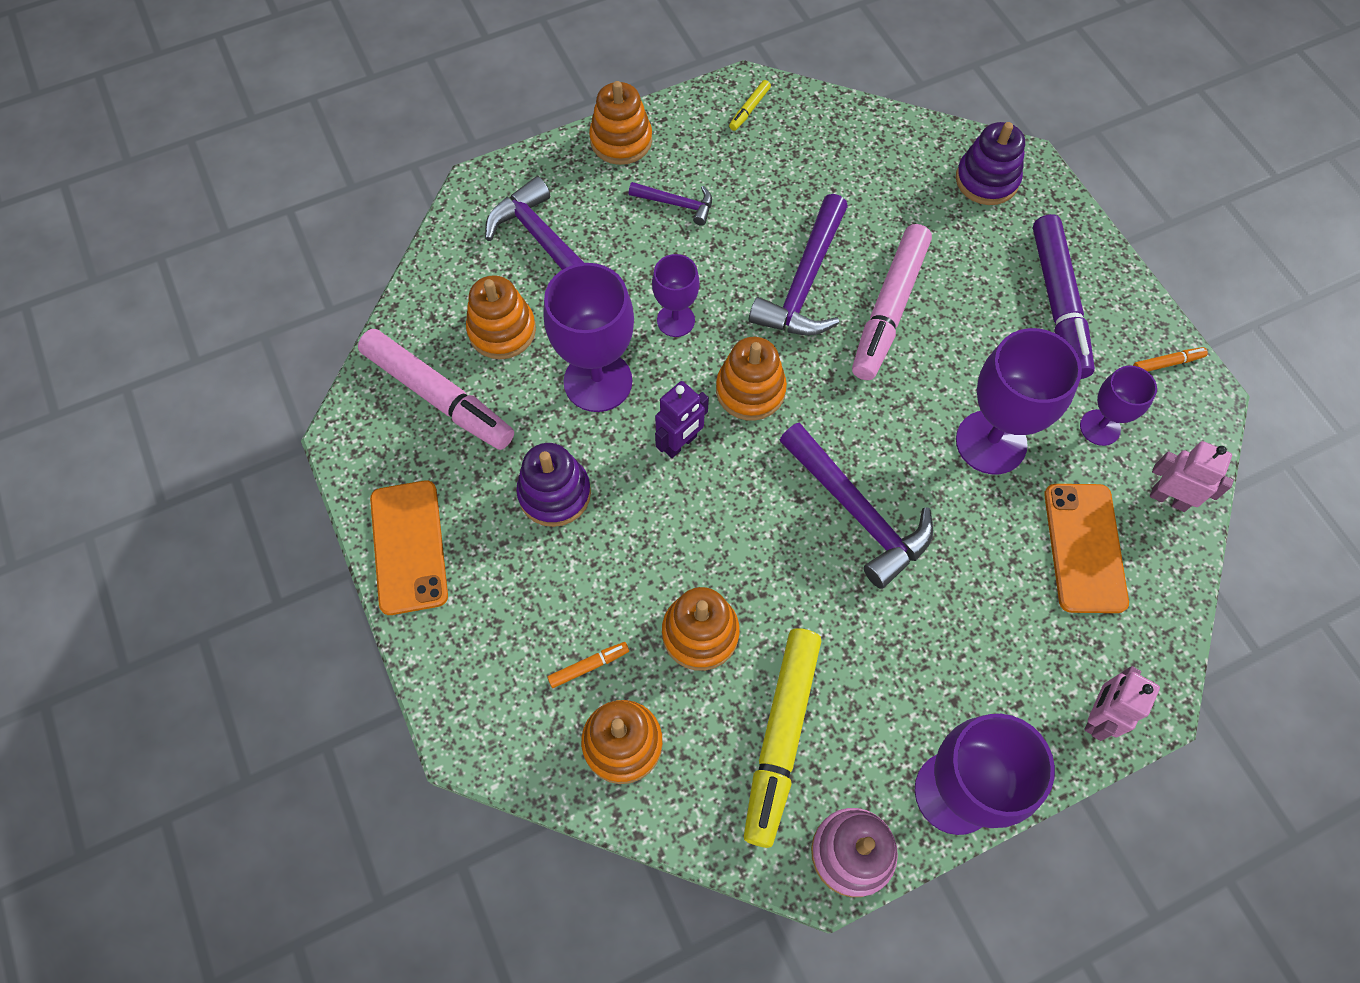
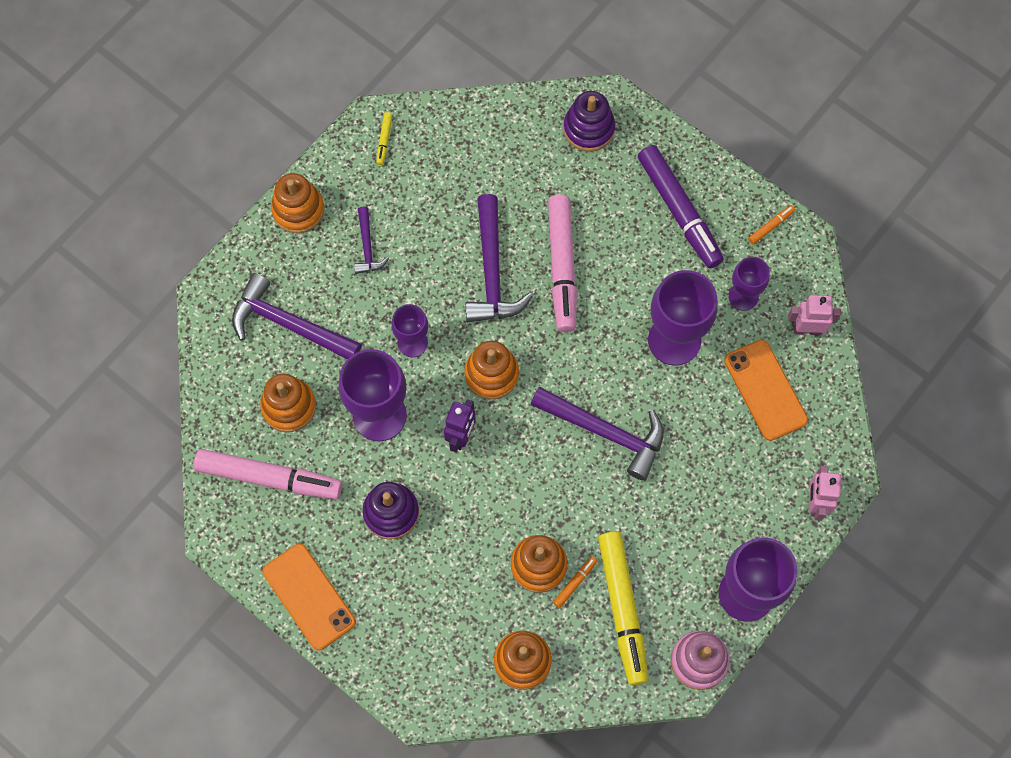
camera: 25 degrees left, 5 degrees up
orange marker [547,642,629,688] -> orange marker moved to [553,556,597,608]
purple hammer [629,182,712,226] -> purple hammer turned 90 degrees clockwise [354,207,389,274]

